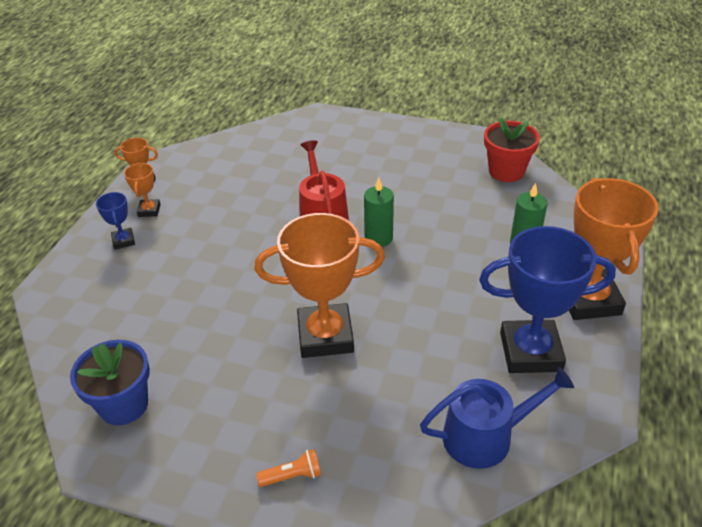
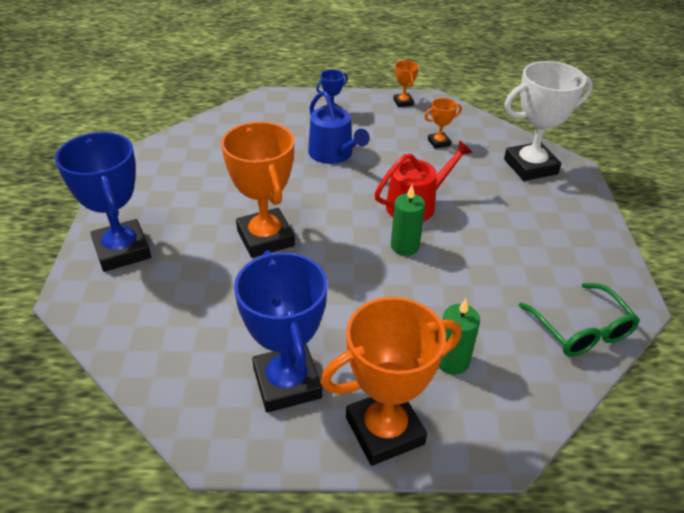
camera: 70 degrees right, 0 degrees up
blue flower pot [70,340,150,425] -> none
orange trophy [124,163,161,217] -> orange trophy moved to [424,98,462,149]
orange flashlight [256,449,321,487] -> blue trophy [55,132,151,272]
blue watering can [420,367,574,469] -> blue watering can moved to [308,91,370,164]
red flower pot [484,117,540,182] -> green glasses [518,283,640,356]
none -> white trophy [504,61,593,181]

